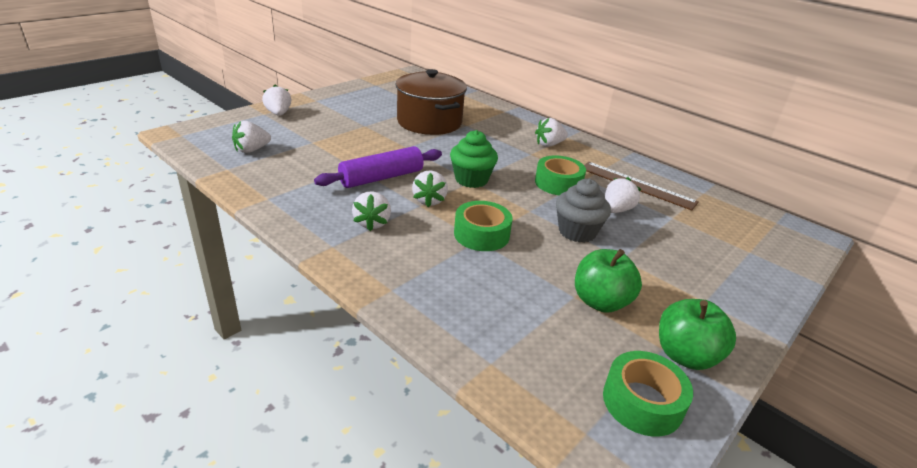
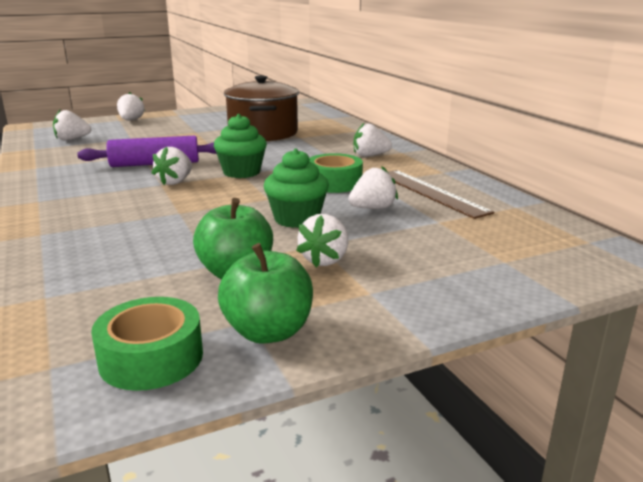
camera: 25 degrees right, 10 degrees down
white strawberry [352,191,391,231] -> white strawberry moved to [296,214,348,267]
green tape [454,201,513,251] -> none
grey cupcake [556,179,611,243] -> green cupcake [264,149,329,228]

